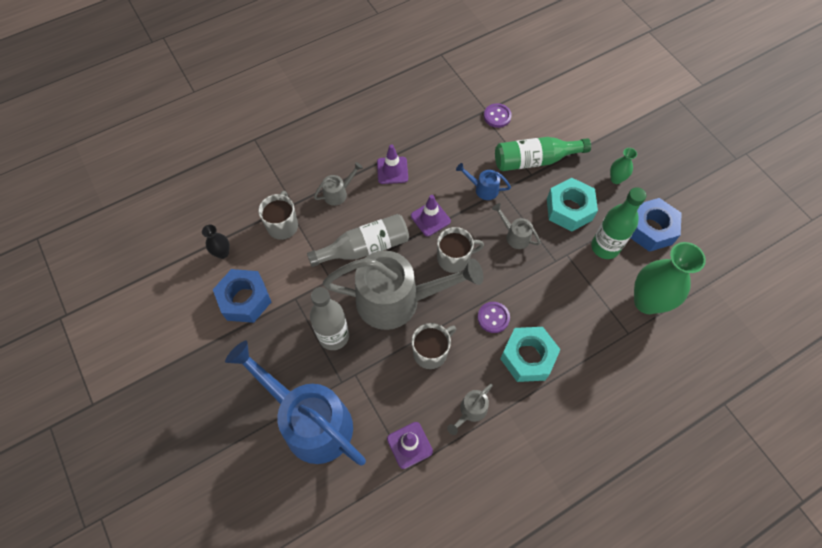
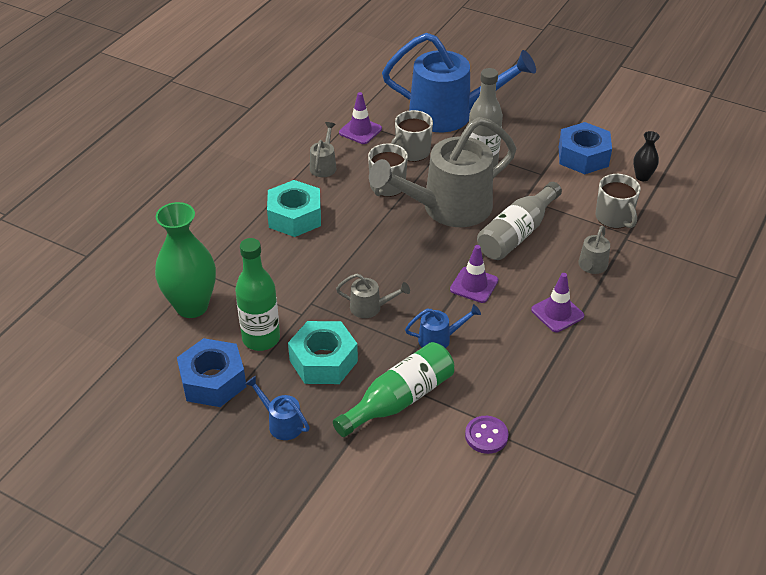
camera: 150 degrees right, 20 degrees down
grey mug [437,227,484,273] -> grey mug moved to [391,110,433,162]
purple button [478,302,510,333] -> none
green vase [610,148,637,184] -> blue watering can [245,376,310,440]

